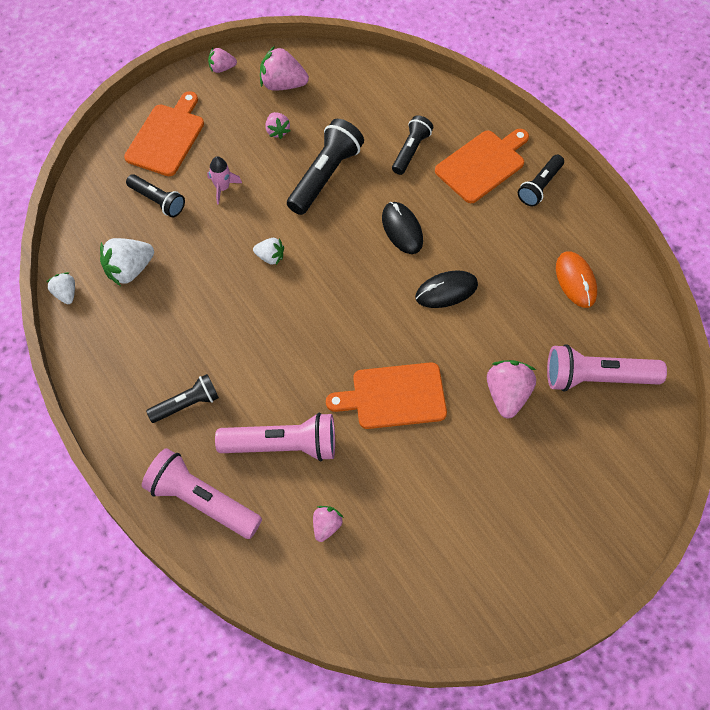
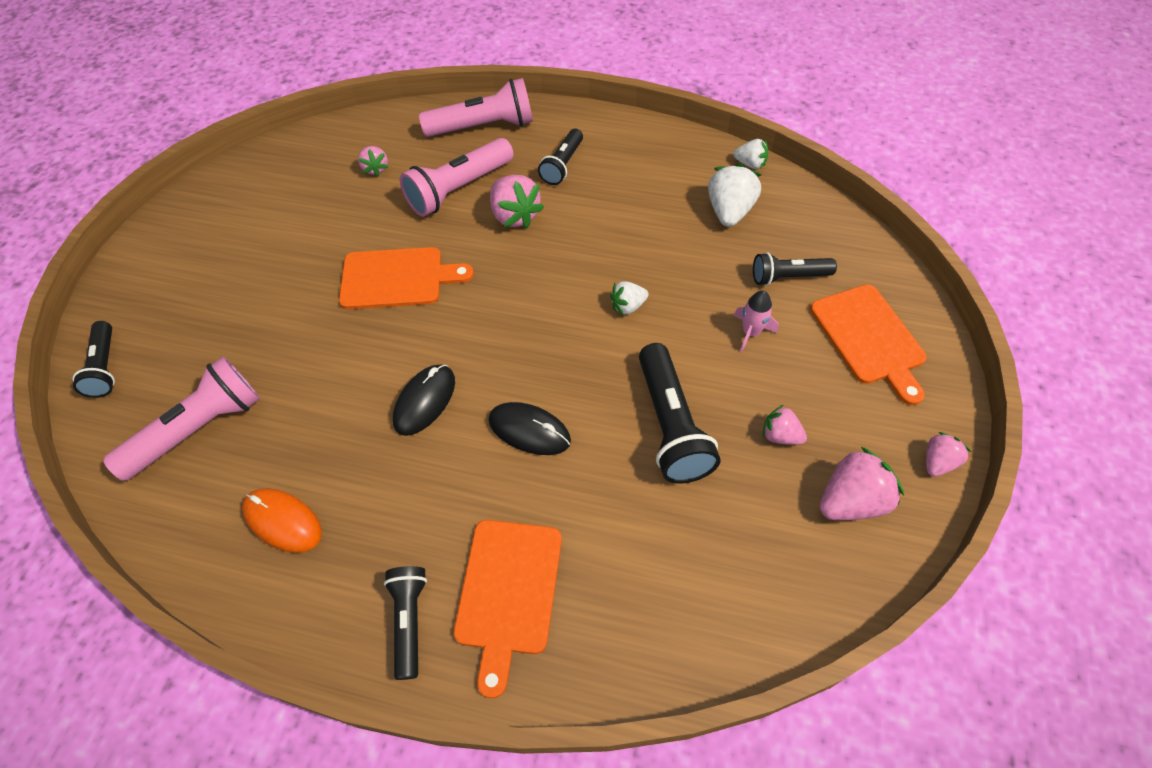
camera: 140 degrees right, 5 degrees down
orange cutting board [326,362,447,429] -> orange cutting board turned 45 degrees clockwise [339,247,474,309]
black flashlight [392,115,433,175] -> black flashlight moved to [72,321,115,398]
pink strawberry [487,360,536,418] -> pink strawberry moved to [490,175,544,229]

